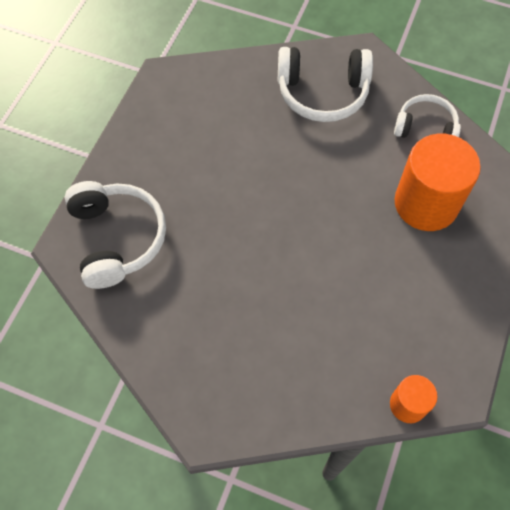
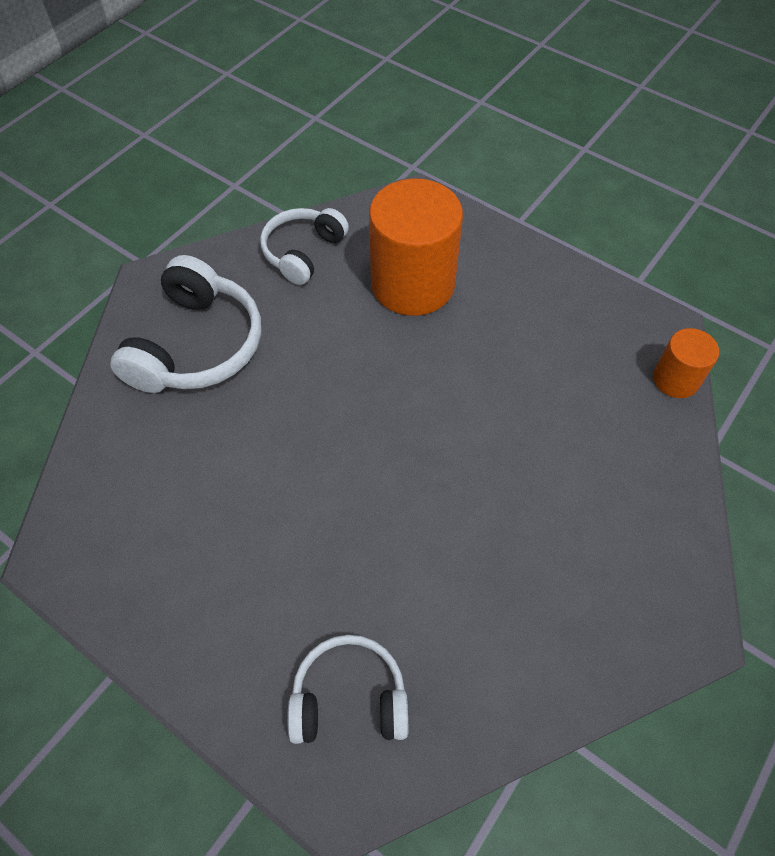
camera: 75 degrees left, 5 degrees down
white headphones [65,181,166,289] -> white headphones [287,635,408,744], size x0.65

